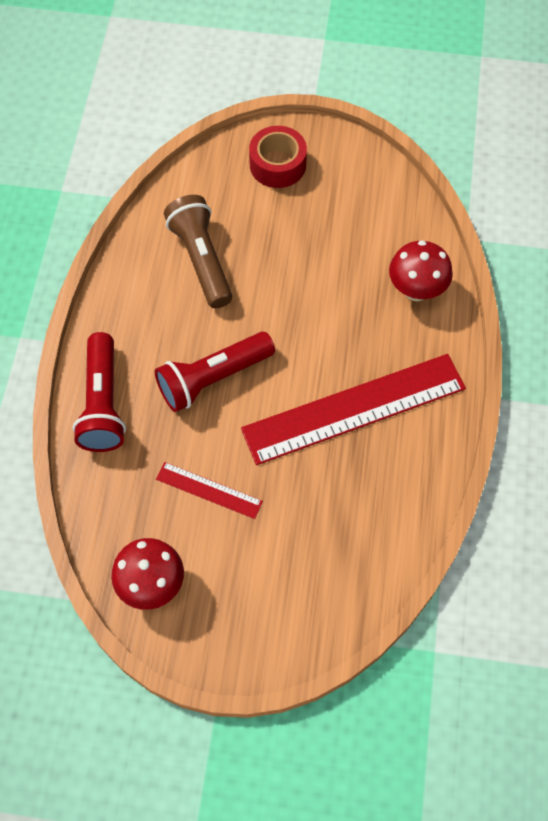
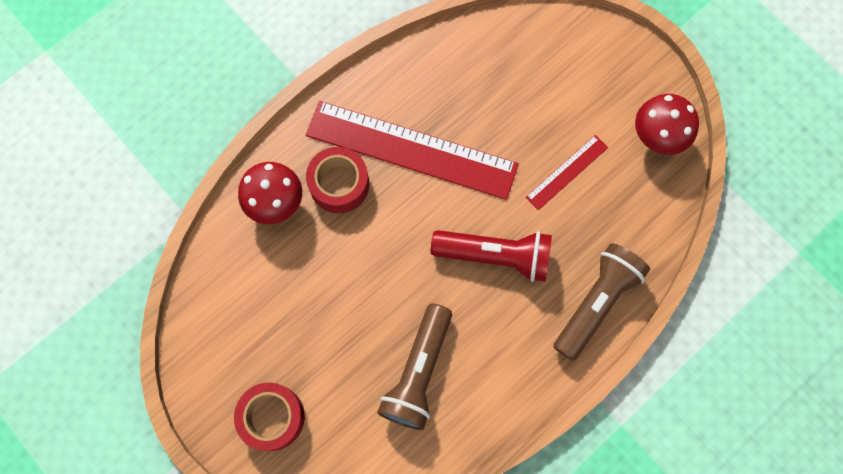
camera: 140 degrees left, 10 degrees up
red flashlight [73,332,126,452] -> brown flashlight [554,243,650,361]
red ruler [156,462,263,519] -> red ruler turned 75 degrees clockwise [525,135,608,211]
none -> red tape [306,147,369,213]

